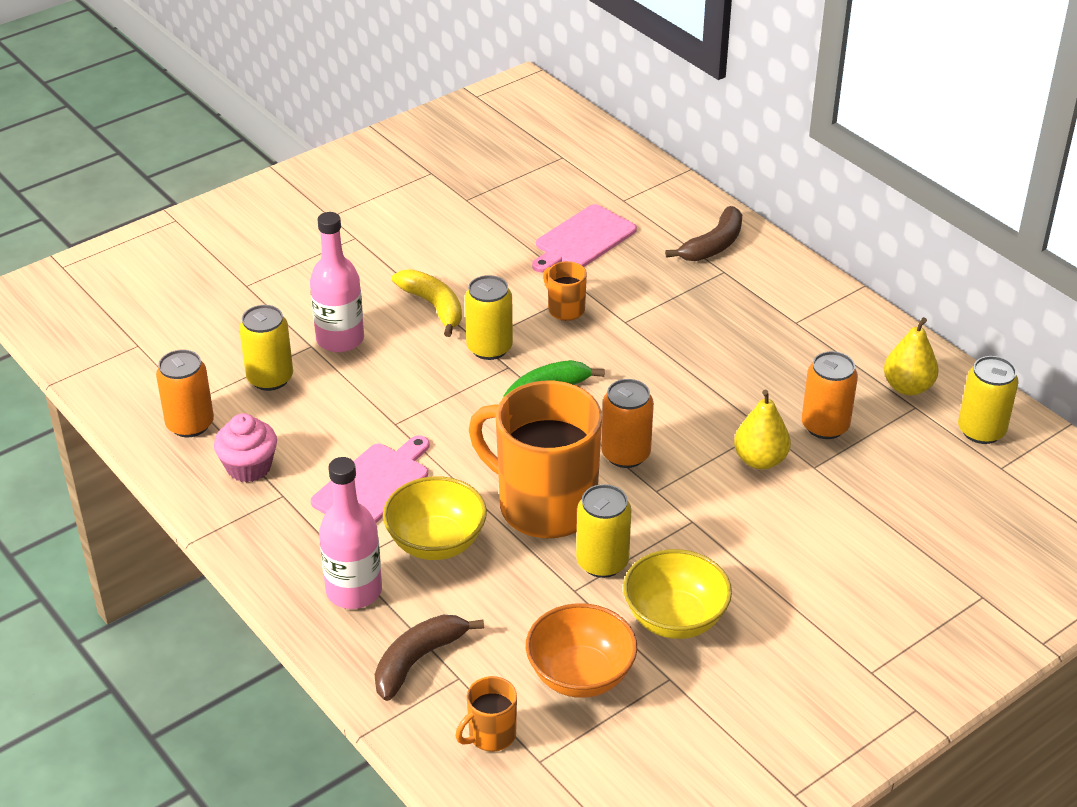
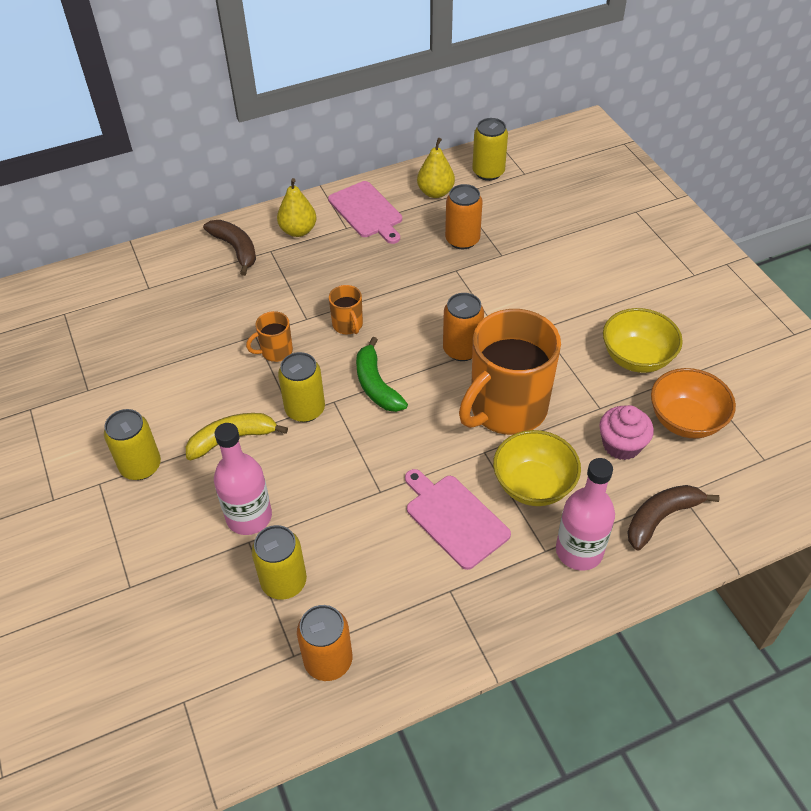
camera: 75 degrees left, 10 degrees up
pink cupcake [214,413,277,482] -> pink cupcake moved to [599,405,654,460]
brown banana [375,615,484,701] -> brown banana turned 90 degrees clockwise [627,485,720,550]
orange mug [455,676,517,752] -> orange mug moved to [329,285,363,334]
pink cutting board [532,204,637,273] -> pink cutting board moved to [328,181,402,244]
yellow can [576,484,631,578] -> yellow can moved to [104,409,161,480]
yellow pear [734,390,791,469] -> yellow pear moved to [277,178,316,237]

